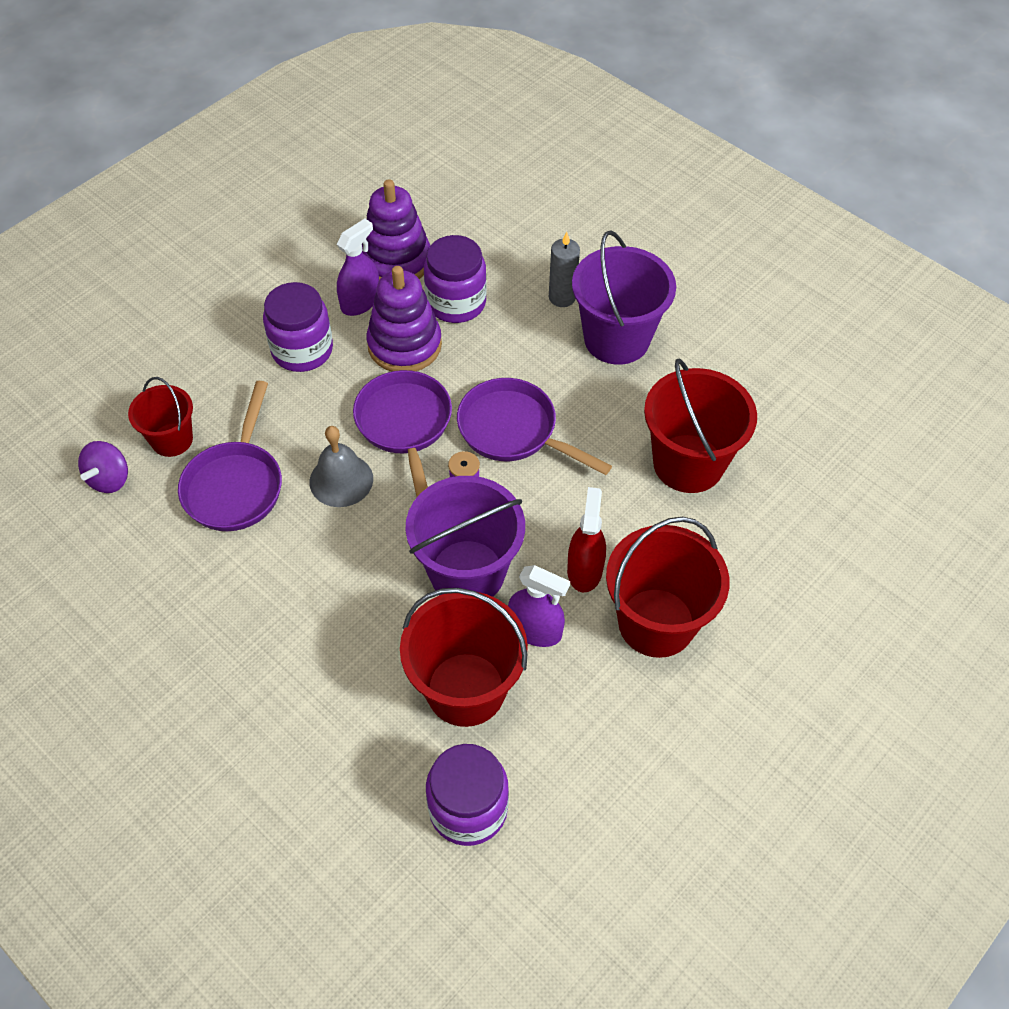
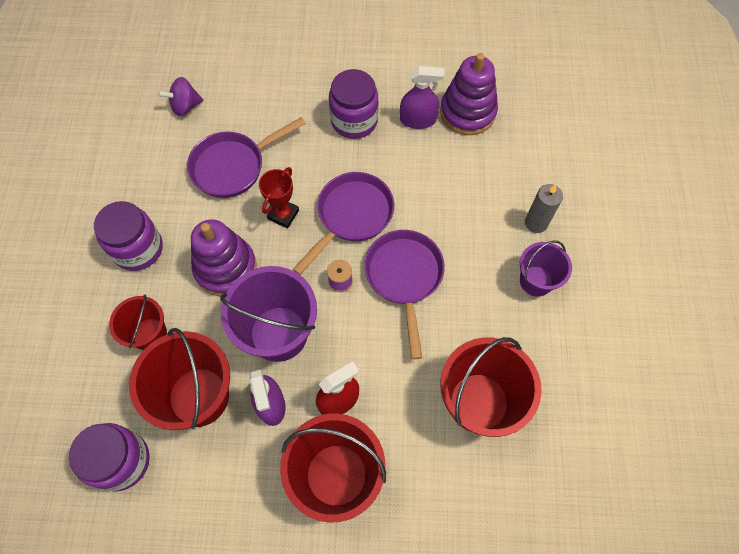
camera: 50 degrees right, 10 degrees up
red bucket [128,377,193,457] -> red bucket moved to [109,294,167,350]
grey bell [309,426,373,507] -> red trophy [259,167,299,229]
purple stacking toy [366,266,442,372] -> purple stacking toy moved to [191,219,257,296]
purple jar [424,235,487,323] -> purple jar moved to [94,201,163,271]
purple bucket [572,230,676,365] -> purple bucket [520,240,572,297], size x0.59

